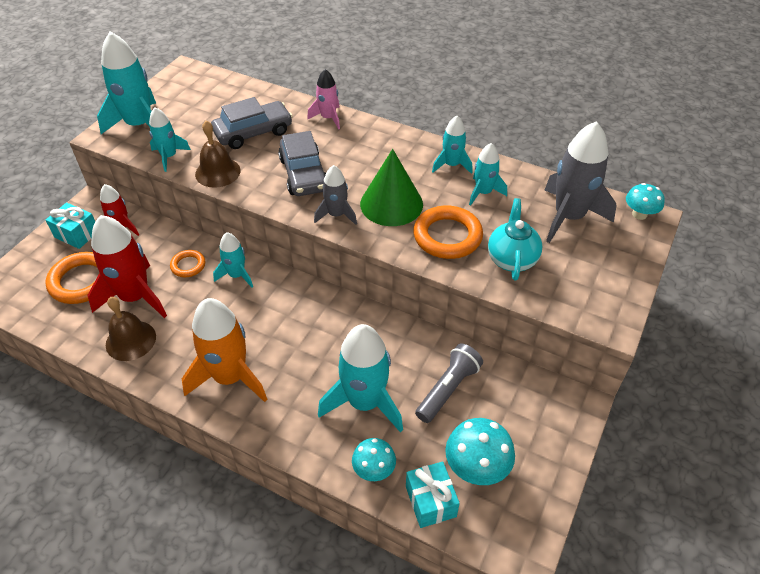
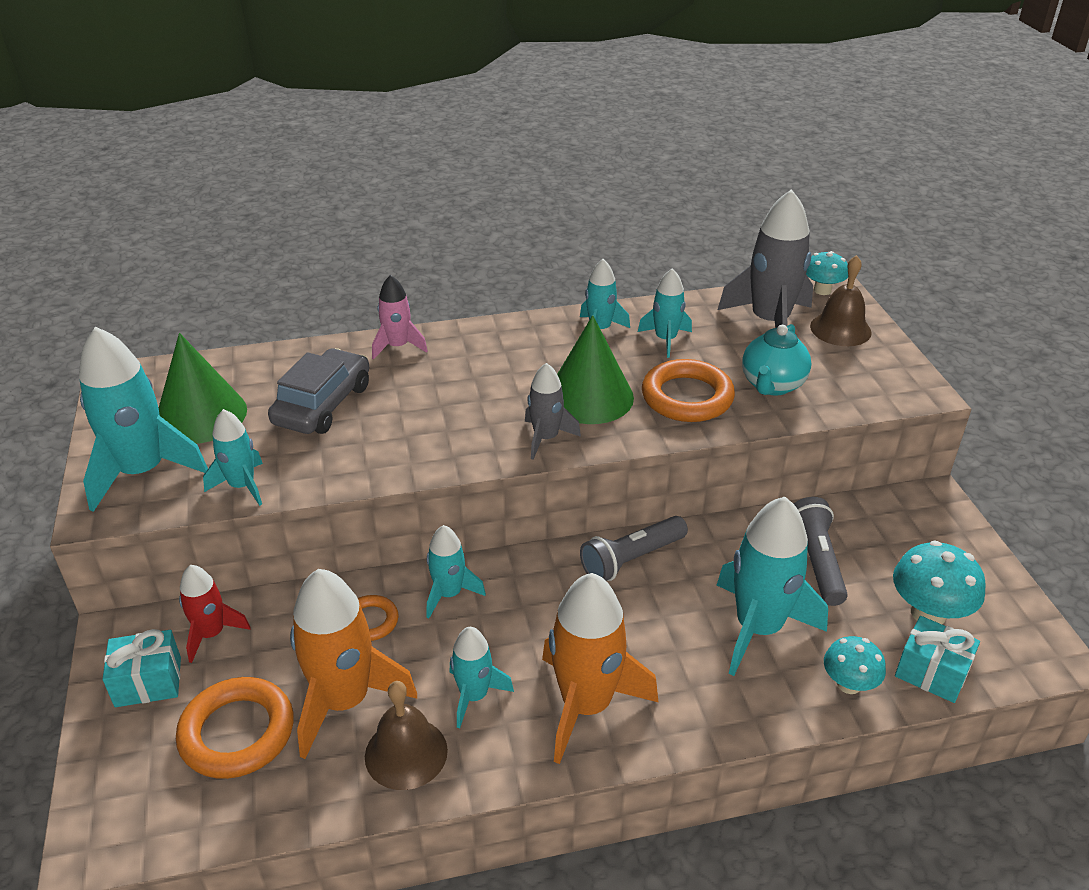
camera: 40 degrees left, 10 degrees down
red rocket [87,215,167,318] -> orange rocket [290,569,417,759]
brown bell [195,121,241,188] -> brown bell moved to [810,255,872,346]
grey car [278,131,326,196] -> none
turquoise teapot [488,198,542,281] -> turquoise teapot turned 120 degrees counterclockwise [742,324,811,396]
none -> green cone [159,333,247,444]
none -> turquoise rocket [449,627,514,728]
none -> grey flashlight [580,516,688,581]

